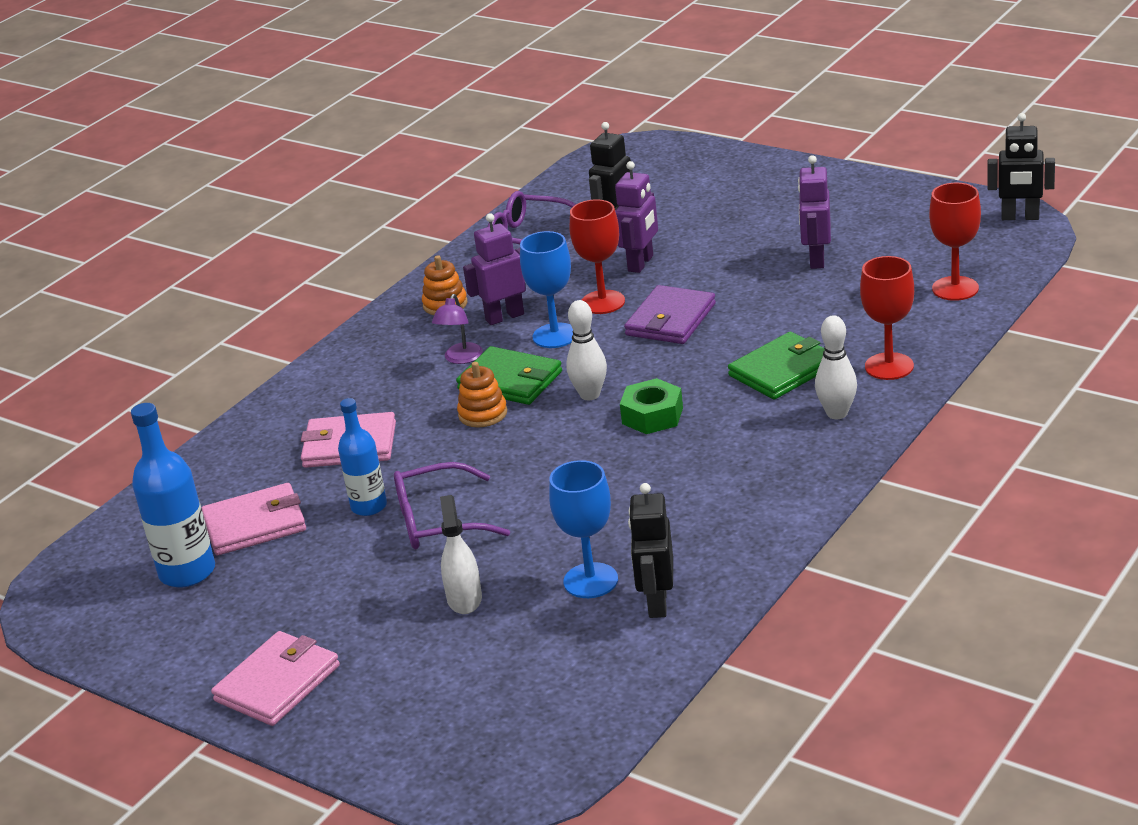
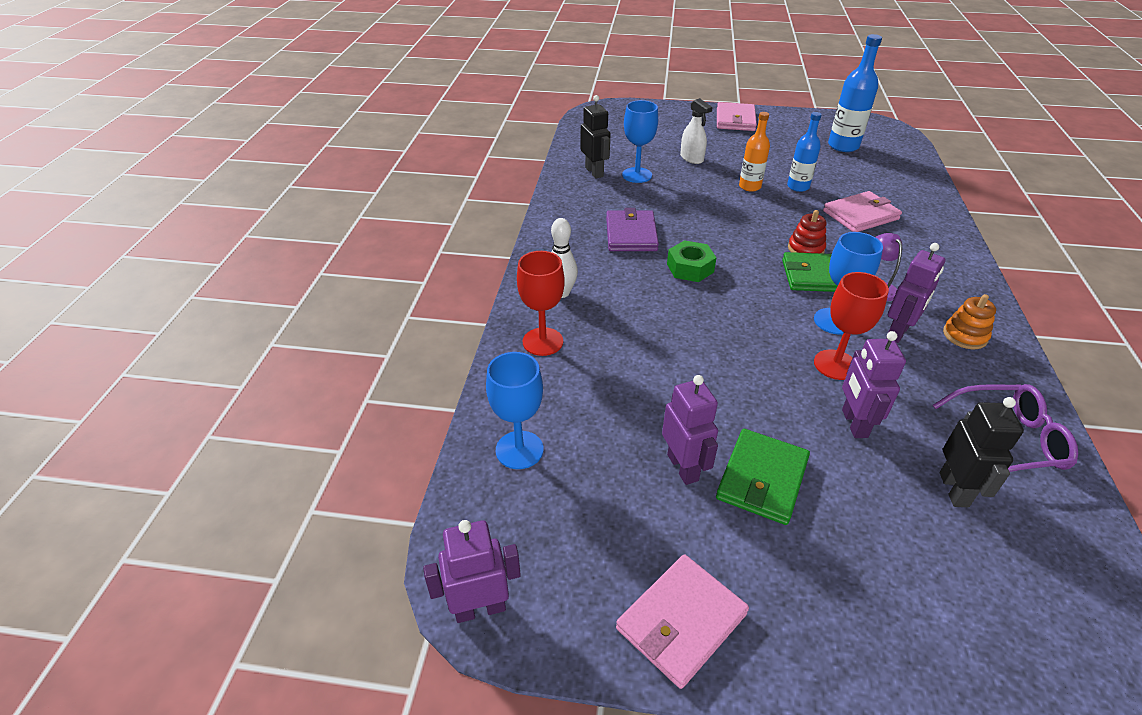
camera: 150 degrees right, 10 degrees up
pink wallet [201,483,306,555] -> pink wallet moved to [616,554,749,689]
purple glasses [394,462,510,549] -> orange bottle [739,112,770,192]
orange stacking toy [457,362,507,428] -> red stacking toy [788,210,826,254]
white bowling pin [566,300,607,400] -> none
purple wallet [624,285,716,344] -> purple wallet moved to [606,208,659,251]
green wallet [728,332,825,400] -> green wallet moved to [716,429,810,525]
red goblet [929,183,981,301] -> blue goblet [486,352,544,469]
black robot [987,113,1055,220] -> purple robot [423,520,521,623]

